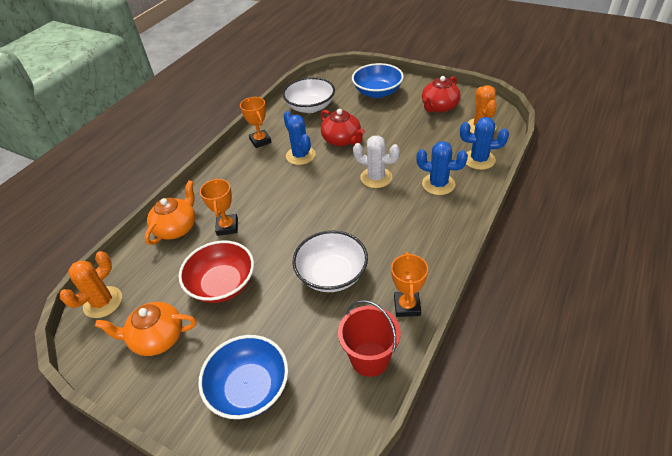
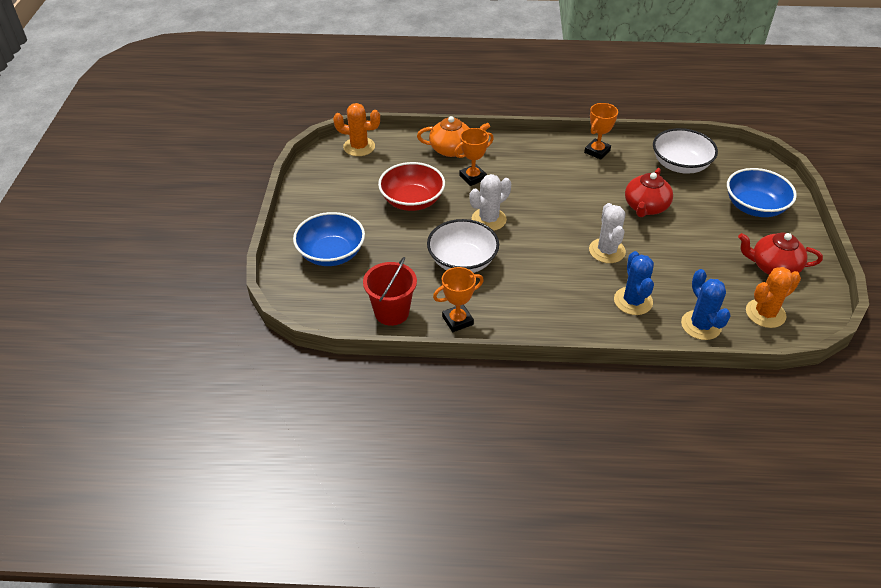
camera: 60 degrees right, 0 degrees up
orange teapot [95,302,197,356] -> none
blue cactus [283,111,316,165] -> none
none -> white cactus [469,174,511,231]

